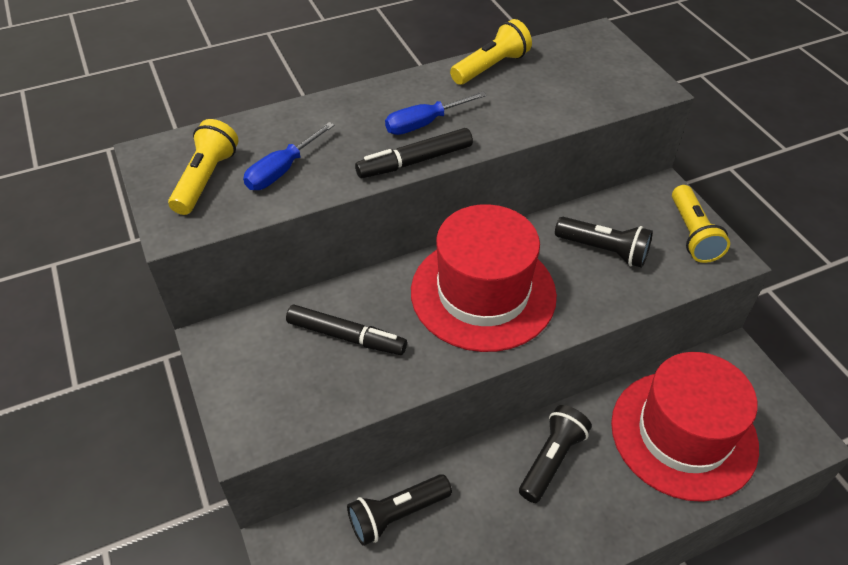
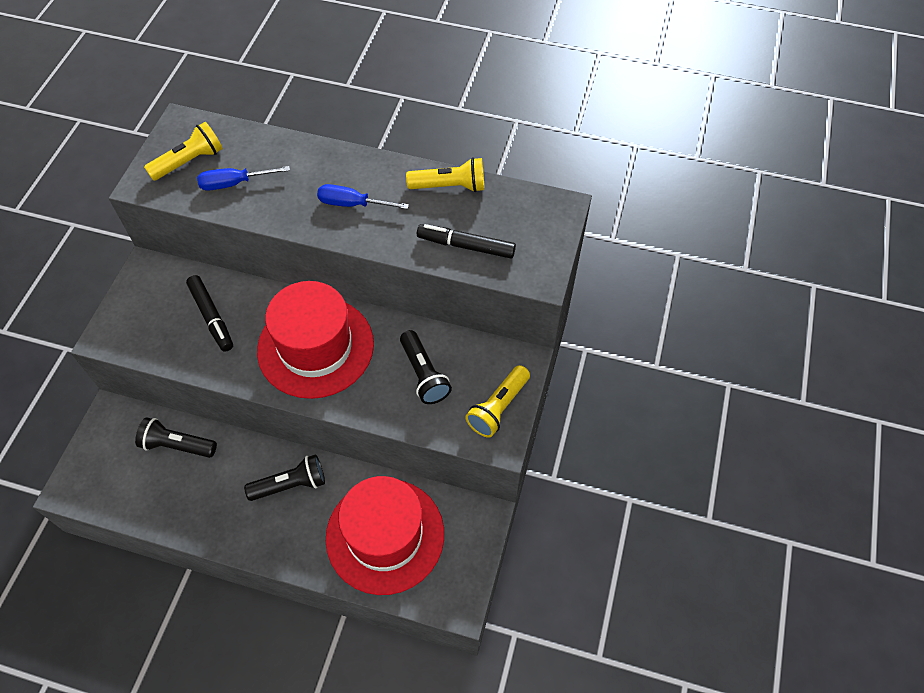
camera: 40 degrees right, 10 degrees up
black marker [355,128,473,178] -> black marker moved to [417,224,516,258]

